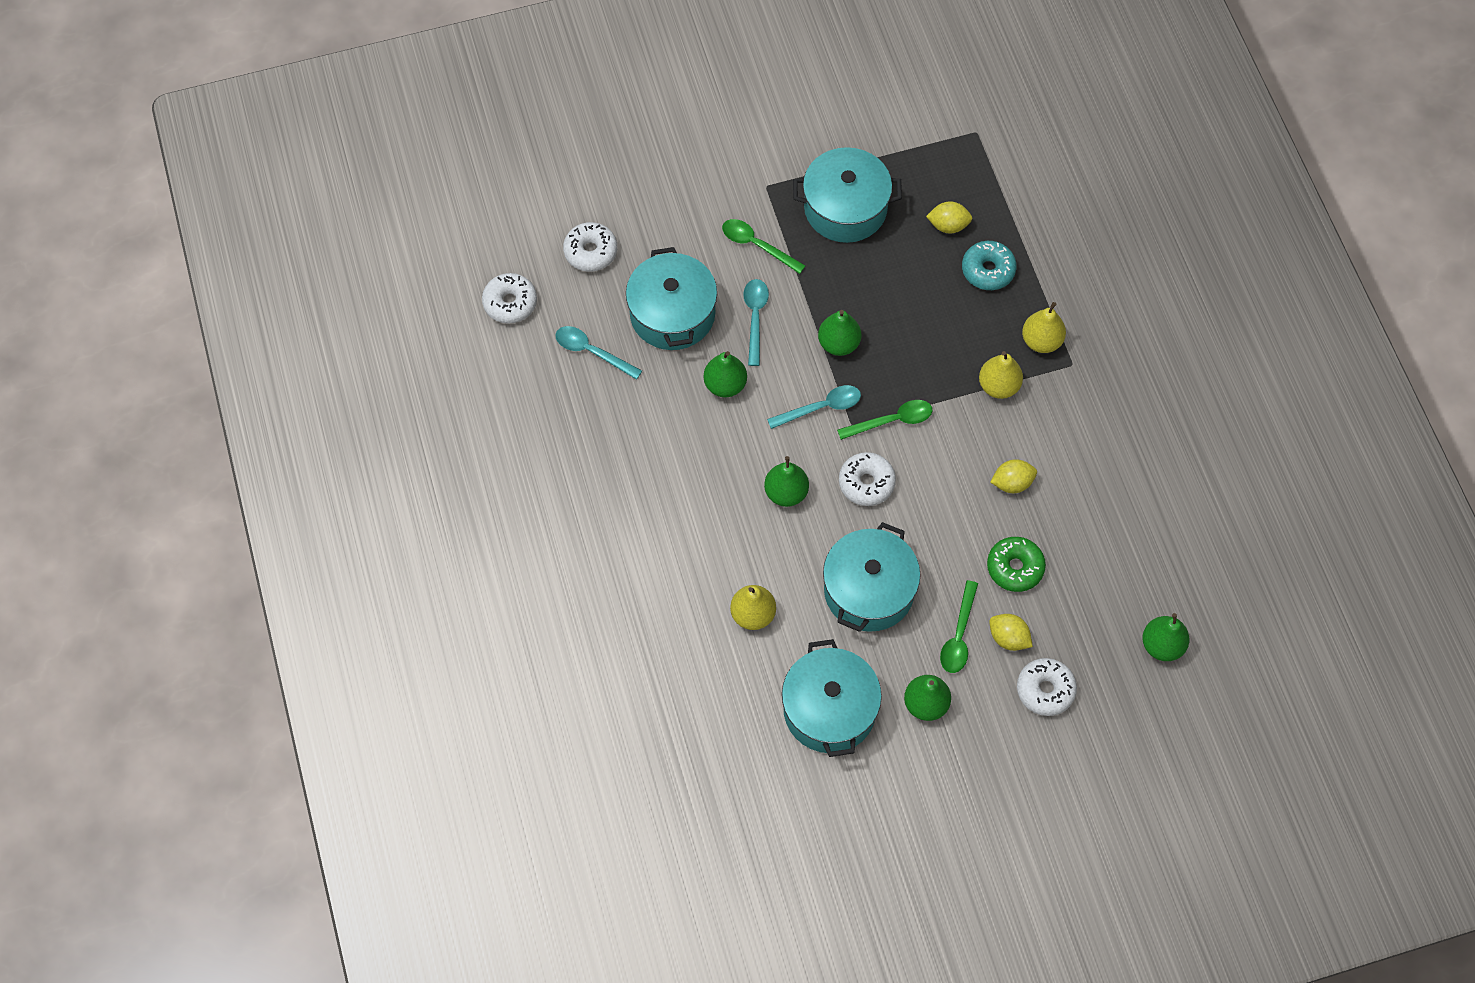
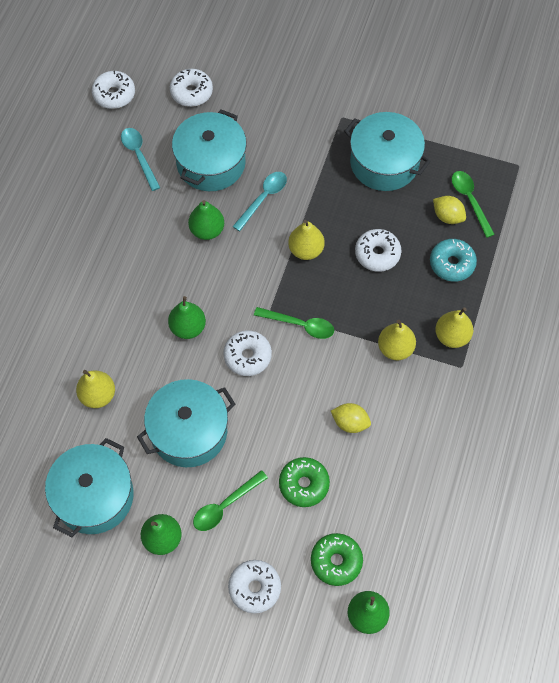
camera: 35 degrees right, 0 degrees up
green spoon [722,219,805,274] -> green spoon moved to [452,171,495,238]
turquoise spoon [767,385,861,429] -> none
green pear [818,310,861,356] -> yellow pear [288,220,325,260]
yellow lemon [989,614,1033,651] -> none
none -> green donut [311,533,363,586]
none -> white donut [355,229,401,272]

